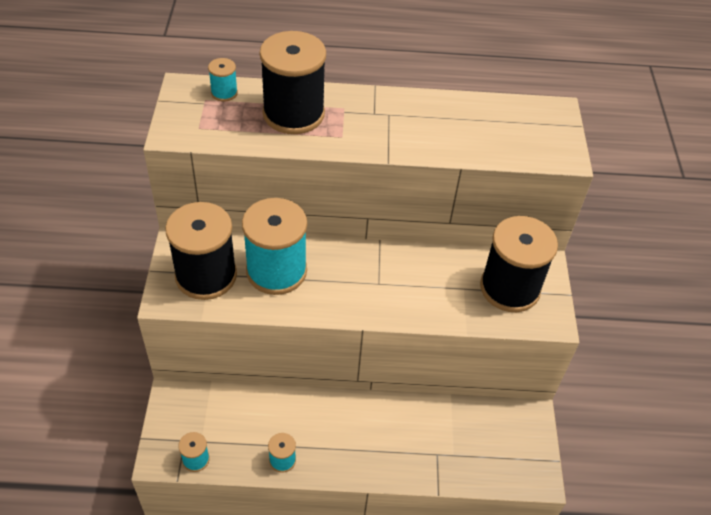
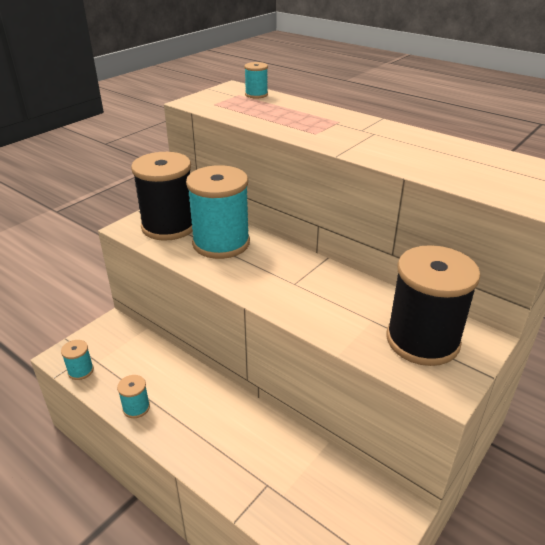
camera: 40 degrees right, 15 degrees down
black spool [260,31,326,134] -> none

